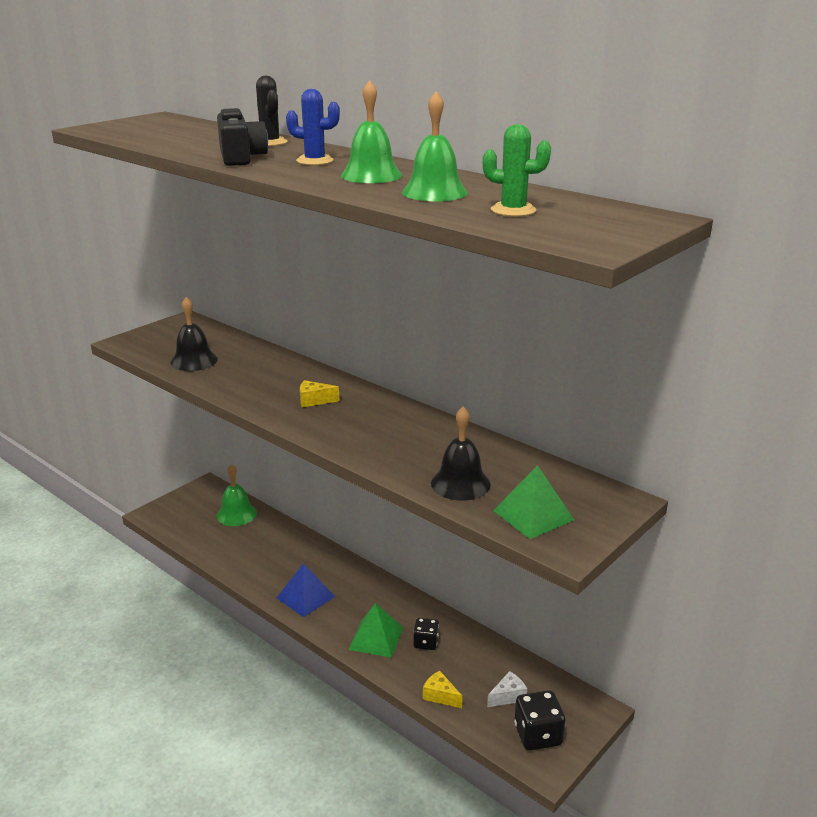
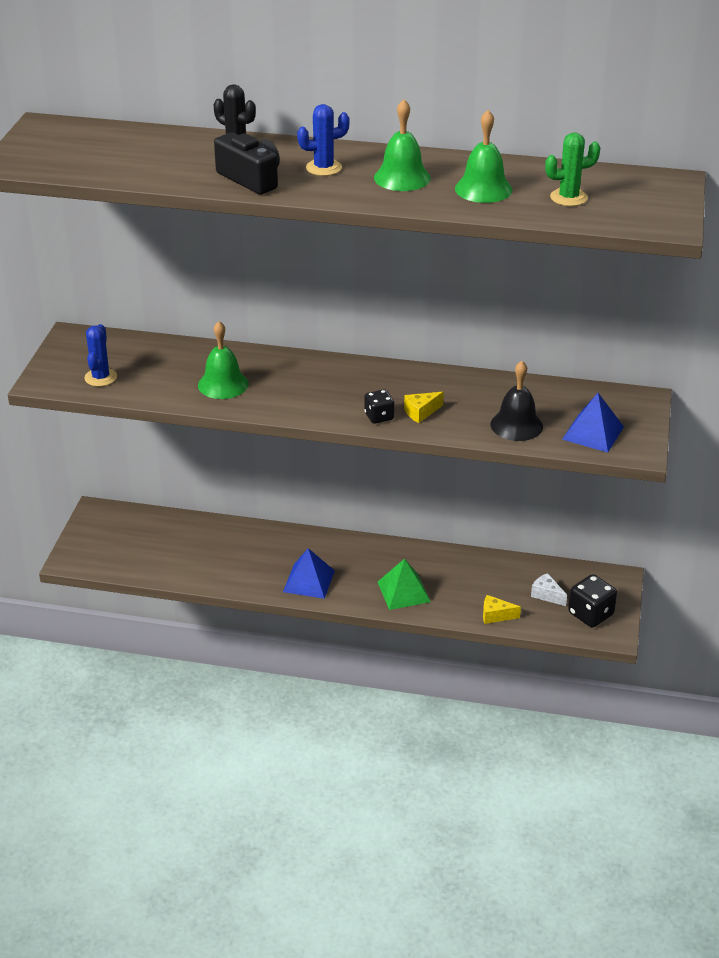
camera: 30 degrees left, 10 degrees up
black bell [170,297,218,371] -> none
green bell [216,464,257,526] -> green bell moved to [198,321,249,399]
yellow cheese [300,380,340,408] -> yellow cheese moved to [404,392,444,423]
black dice [413,618,439,650] -> black dice moved to [364,389,394,424]
white cheese [487,671,527,707] -> white cheese turned 75 degrees counterclockwise [531,573,567,606]
green pyramid [493,465,574,539] -> blue pyramid [562,393,624,453]
none -> blue cactus [84,324,117,387]

